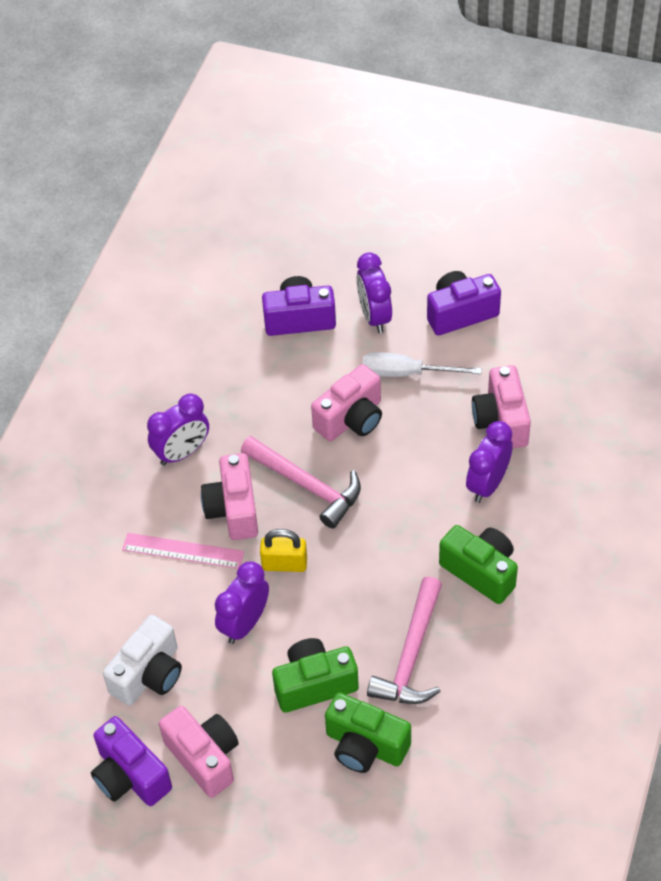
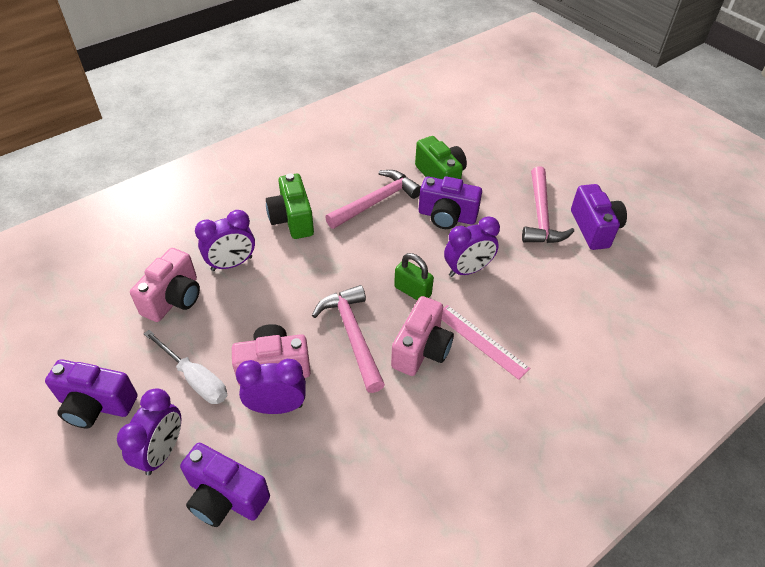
camera: 150 degrees left, 5 degrees down
white camera [103,615,182,706] -> none
purple clock [147,394,209,466] -> purple clock moved to [236,359,306,414]
pink camera [159,706,239,798] -> pink hammer [522,166,574,243]
yellow padlock [260,529,307,572] -> green padlock [394,253,434,301]
green camera [272,638,359,713] -> purple camera [419,176,482,229]

